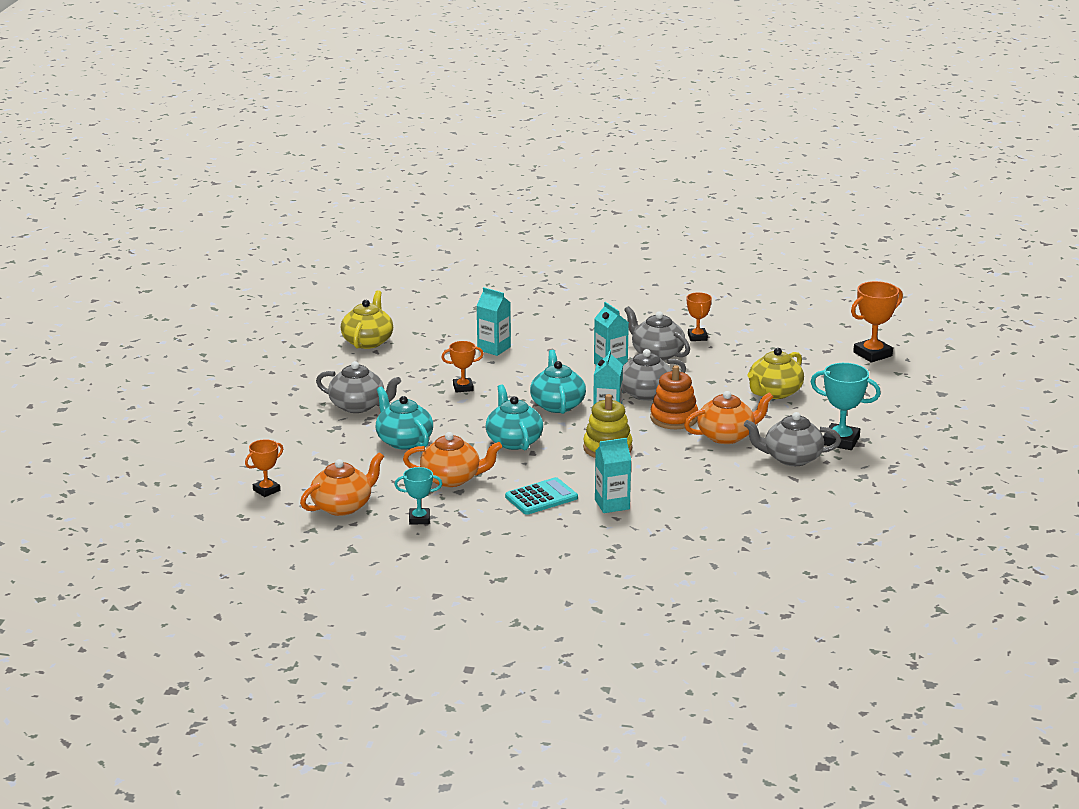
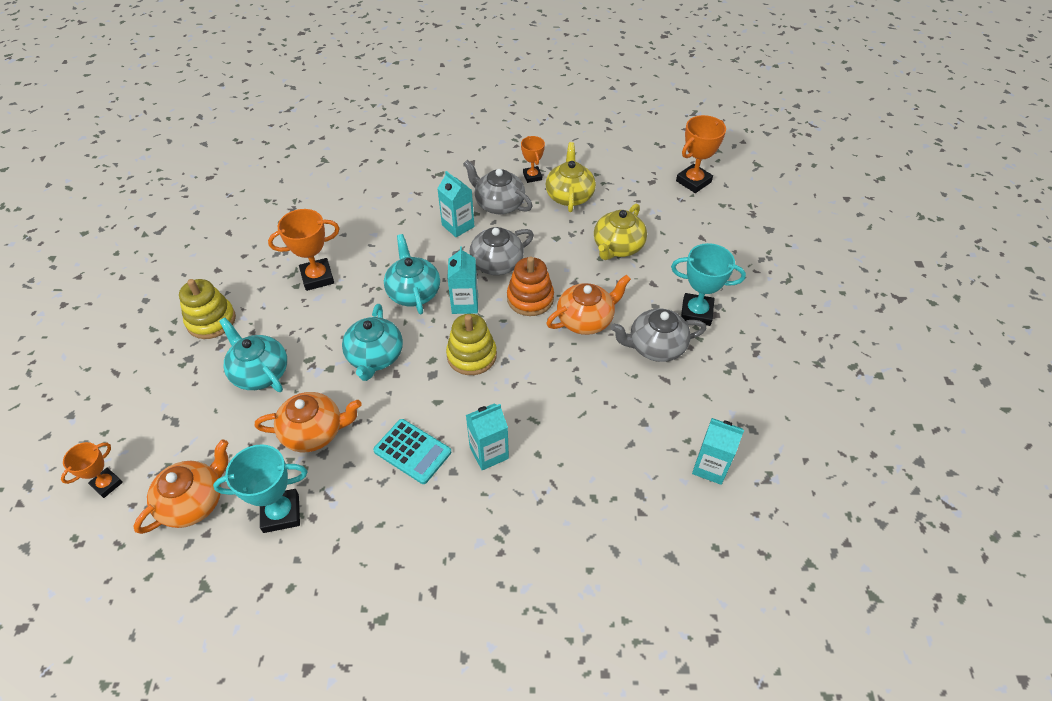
camera: 10 degrees left, 25 degrees up
grey teapot [316,361,401,413] -> yellow stacking toy [179,279,236,339]
yellow teapot [341,290,393,349] -> yellow teapot moved to [546,142,596,212]
turquoise trophy [394,467,442,525] -> turquoise trophy [213,444,307,533], size x1.60
orange trophy [441,341,484,393] -> orange trophy [268,209,340,291], size x1.60
turquoise carton [476,287,511,356] -> turquoise carton moved to [692,418,744,485]
turquoise teapot [485,384,543,450] -> turquoise teapot turned 150 degrees counterclockwise [342,304,403,381]
turquoise calculator [505,477,578,515] -> turquoise calculator turned 75 degrees clockwise [373,419,451,484]

